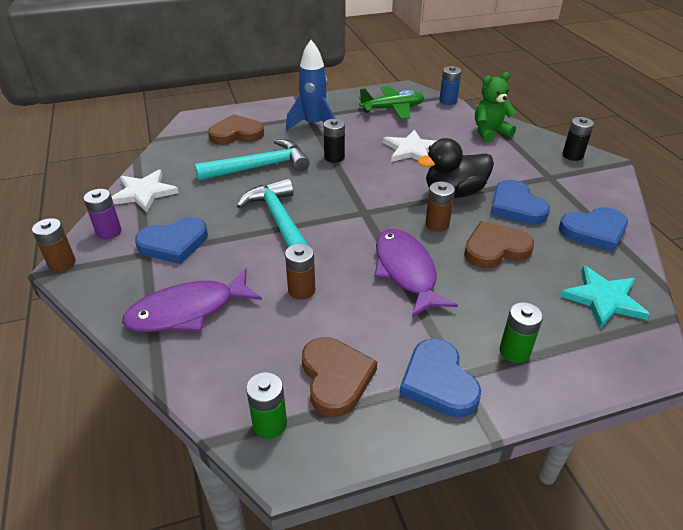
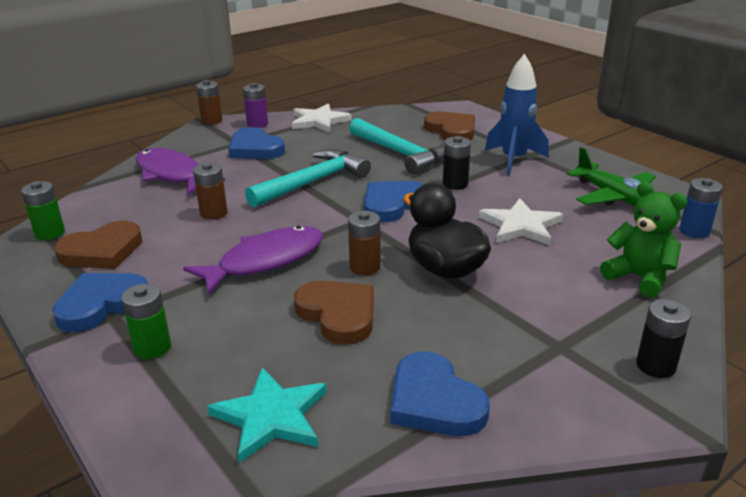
camera: 70 degrees right, 10 degrees down
blue heart [490,180,550,225] -> blue heart moved to [364,181,424,222]

